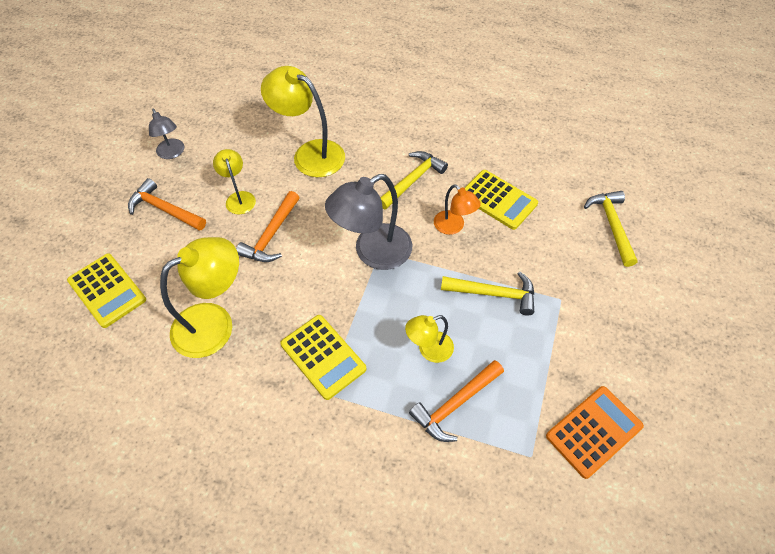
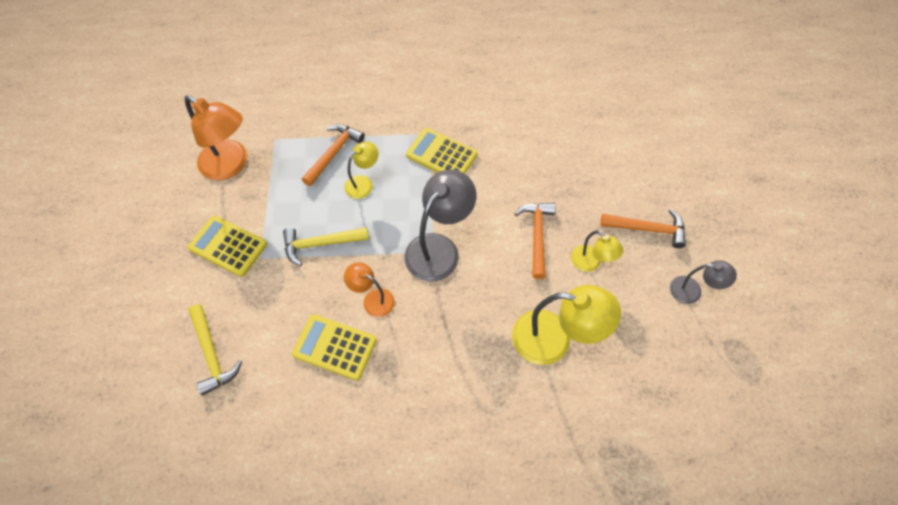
camera: 160 degrees right, 5 degrees up
yellow calculator [67,253,146,328] -> yellow calculator moved to [187,216,267,277]
grey lamp [149,109,185,159] -> grey lamp turned 150 degrees clockwise [670,260,737,304]
yellow lamp [160,237,239,358] -> none
yellow hammer [380,151,448,209] -> none
orange calculator [546,386,644,479] -> orange lamp [185,95,248,180]

